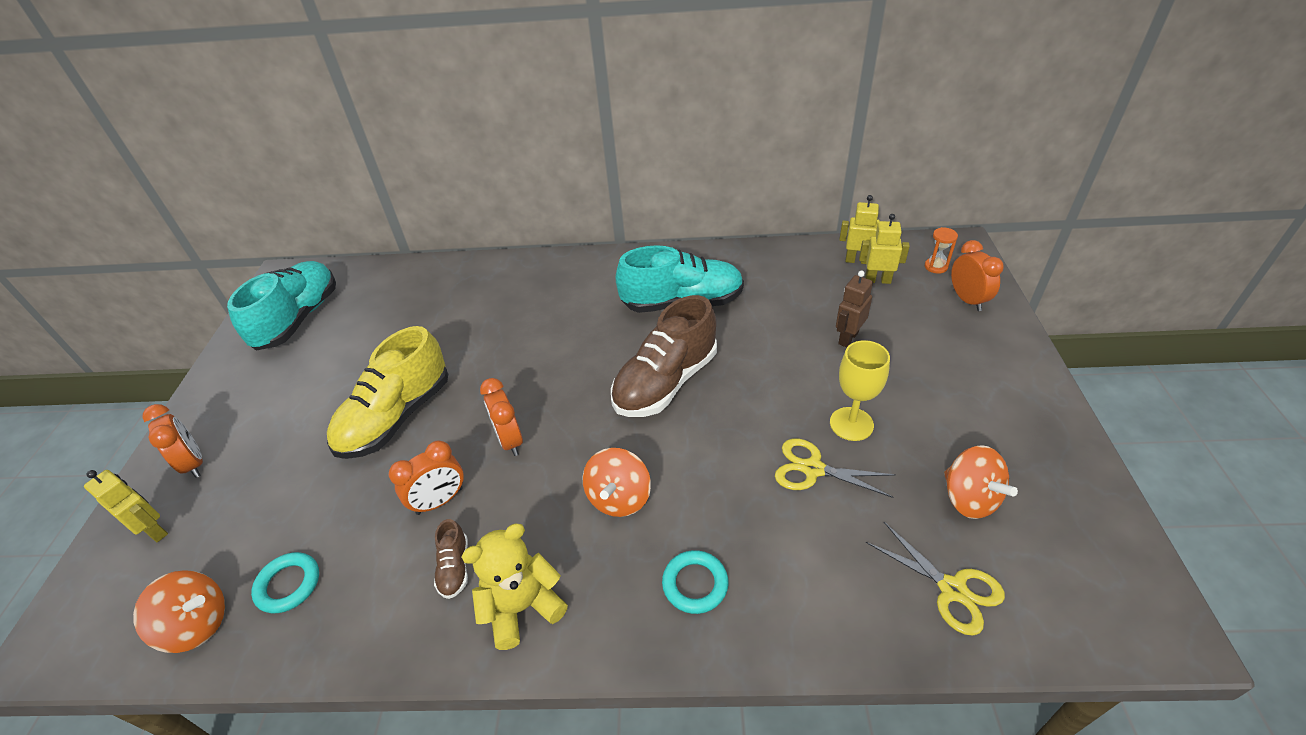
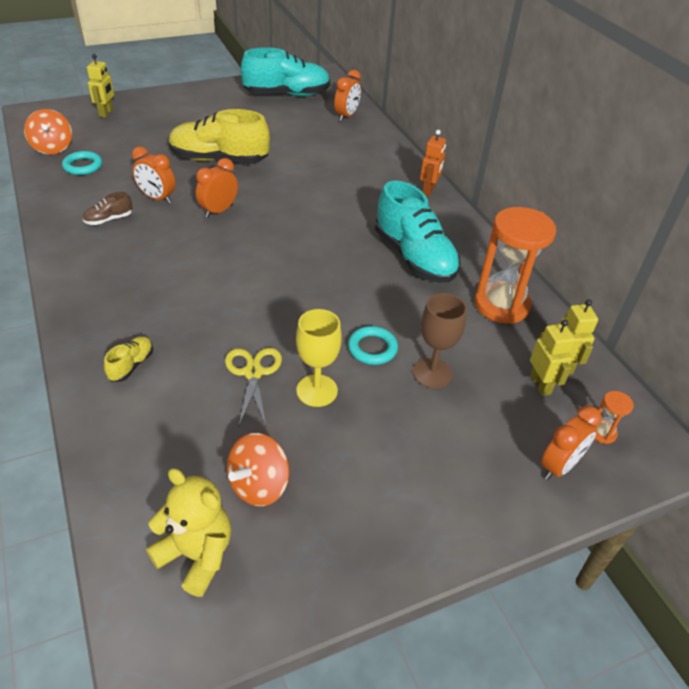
camera: 60 degrees right, 0 degrees up
orange clock [142,404,203,478] -> orange clock moved to [334,70,361,121]
yellow teddy bear [461,523,568,650] -> yellow teddy bear moved to [146,468,231,597]
orange spinning top [583,448,651,517] -> none
brown shoe [611,295,717,417] -> none
turquoise ring [662,550,729,614] -> turquoise ring moved to [348,326,398,365]
brown robot [836,270,873,348] -> brown goblet [413,293,467,388]
yellow scissors [866,522,1005,636] -> none
none -> yellow shoe [104,336,153,382]
none -> orange robot [420,130,446,196]
none -> orange hourglass [475,207,556,324]

